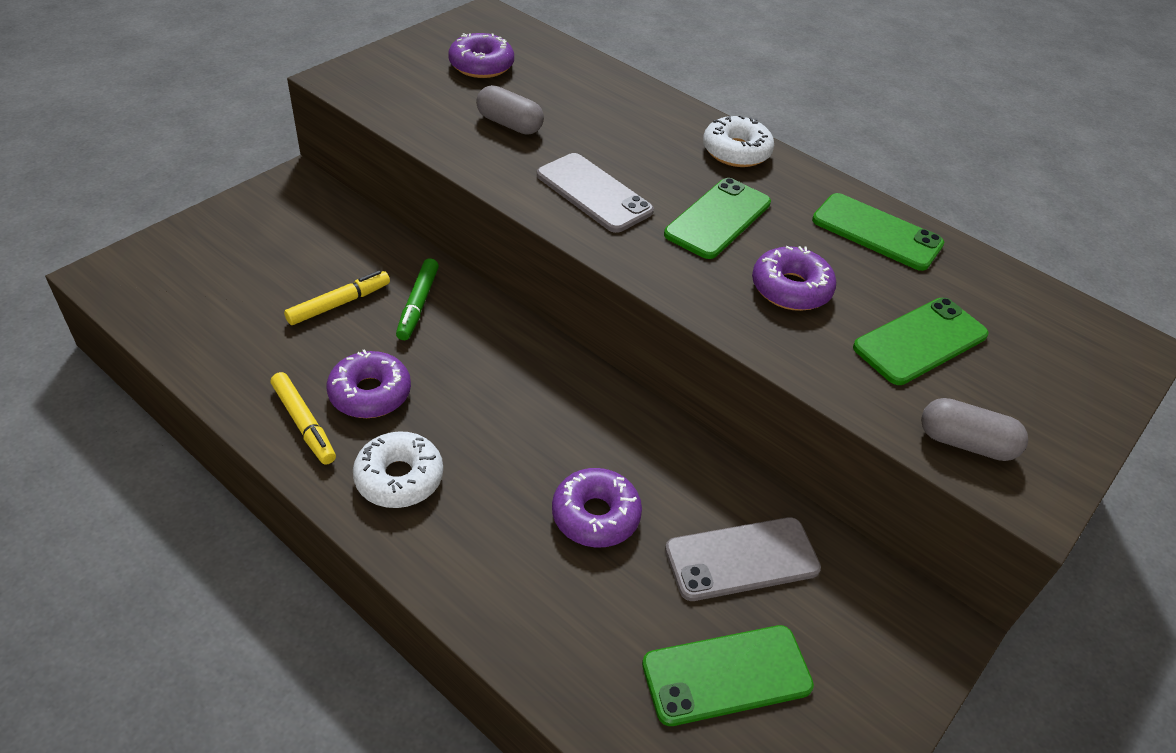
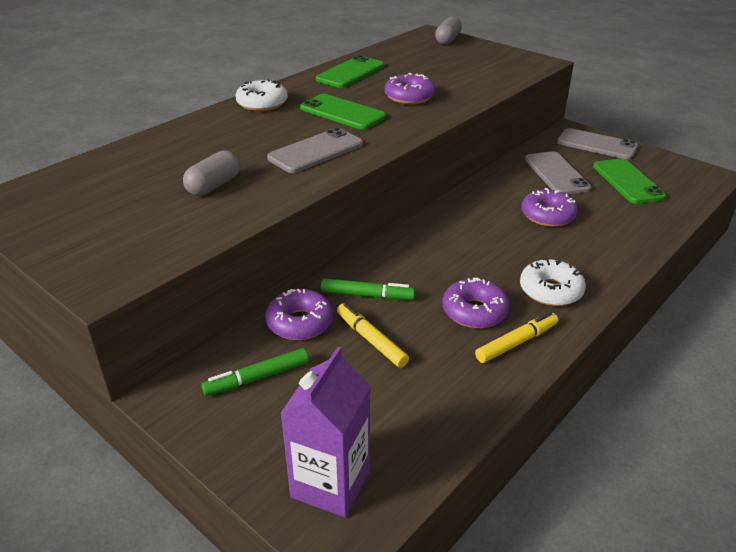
camera: 85 degrees left, 10 degrees down
purple donut [448,33,514,78] -> purple donut moved to [265,289,333,340]
green phone [853,298,989,385] -> none
grey capsule [921,398,1028,461] -> grey capsule moved to [435,17,462,45]
none -> green marker [201,348,309,396]
none -> purple carton [280,347,371,518]
none -> grey phone [557,128,638,159]

